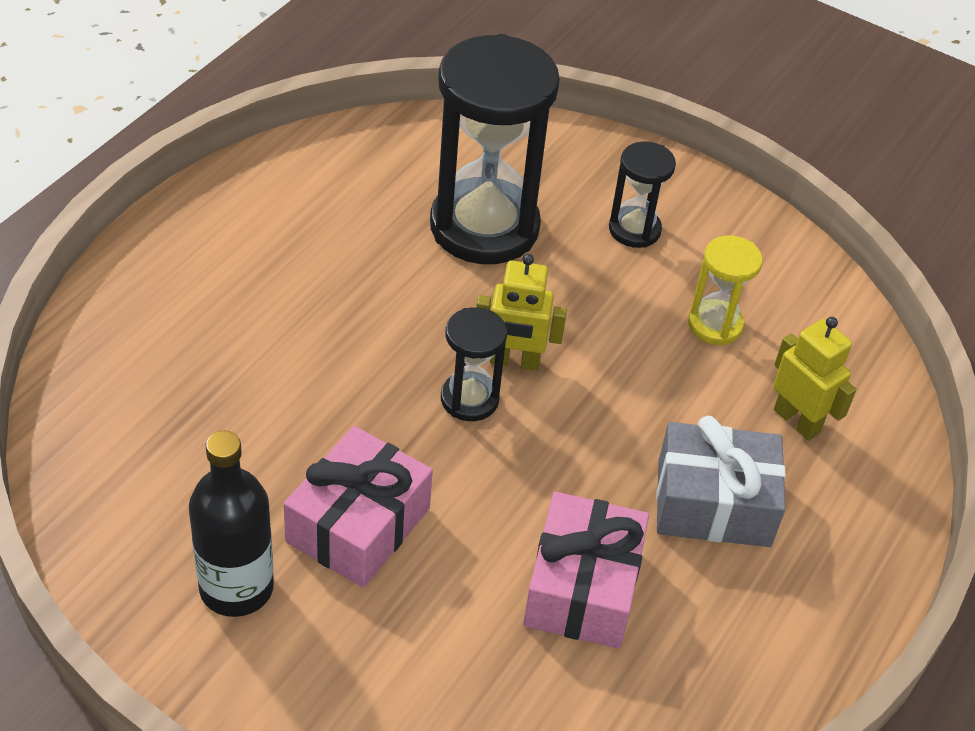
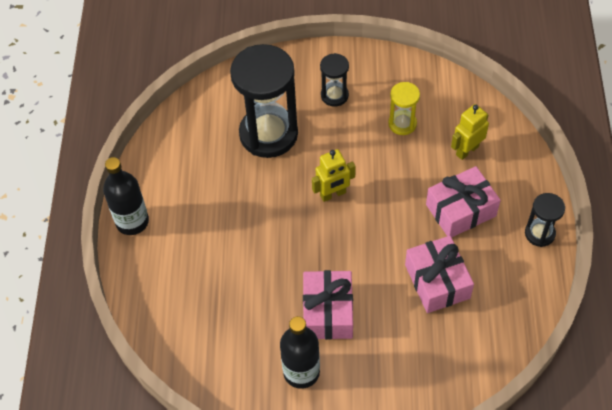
camera: 25 degrees left, 10 degrees up
black hourglass [441,307,507,421] -> black hourglass moved to [525,193,565,247]
grey gift [656,416,786,547] -> pink gift [426,166,501,237]
yellow robot [773,317,856,441] -> yellow robot turned 60 degrees counterclockwise [451,104,489,160]
none -> black bottle [103,157,149,235]

